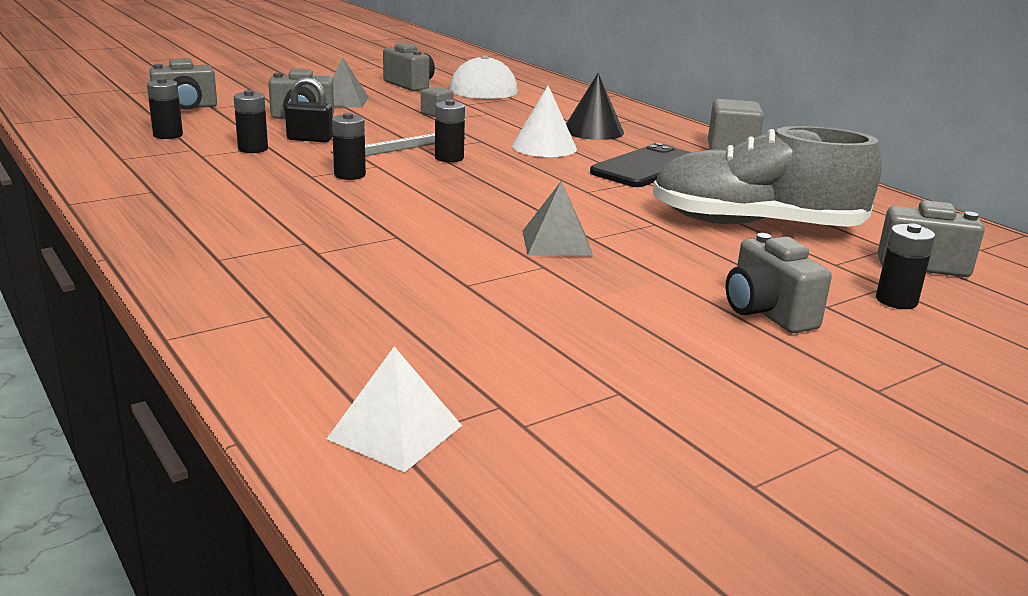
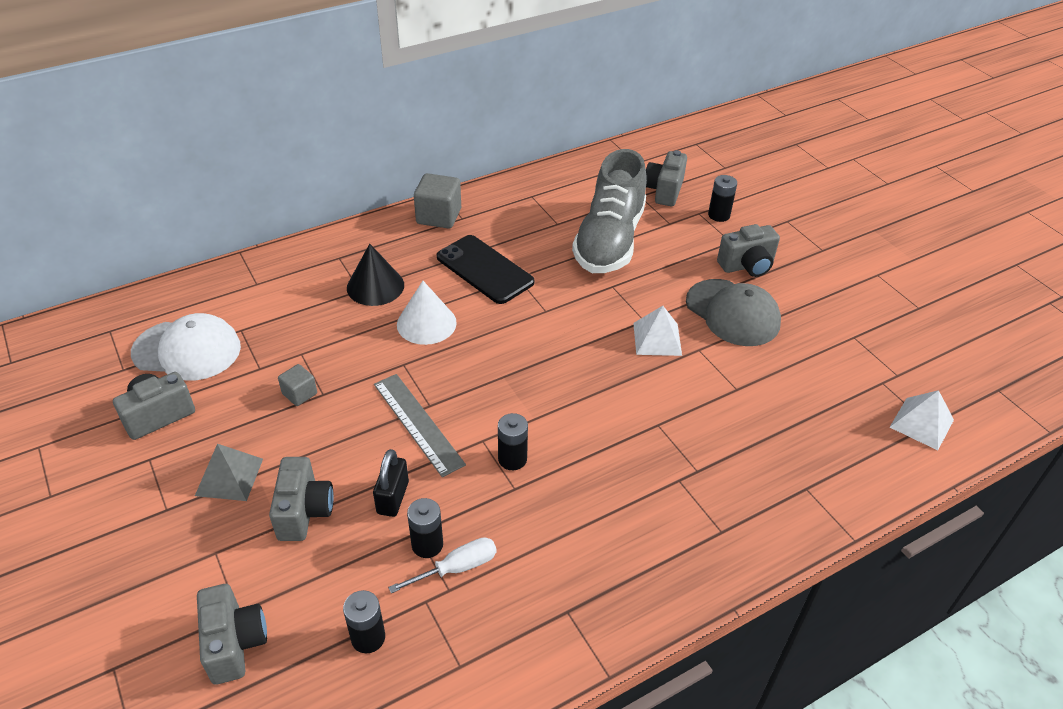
camera: 85 degrees left, 20 degrees up
black battery [435,99,465,162] -> none
grey pyramid [523,181,593,256] -> white pyramid [633,306,682,356]
none -> white screwdriver [388,537,496,593]
none -> grey cap [686,279,781,346]

